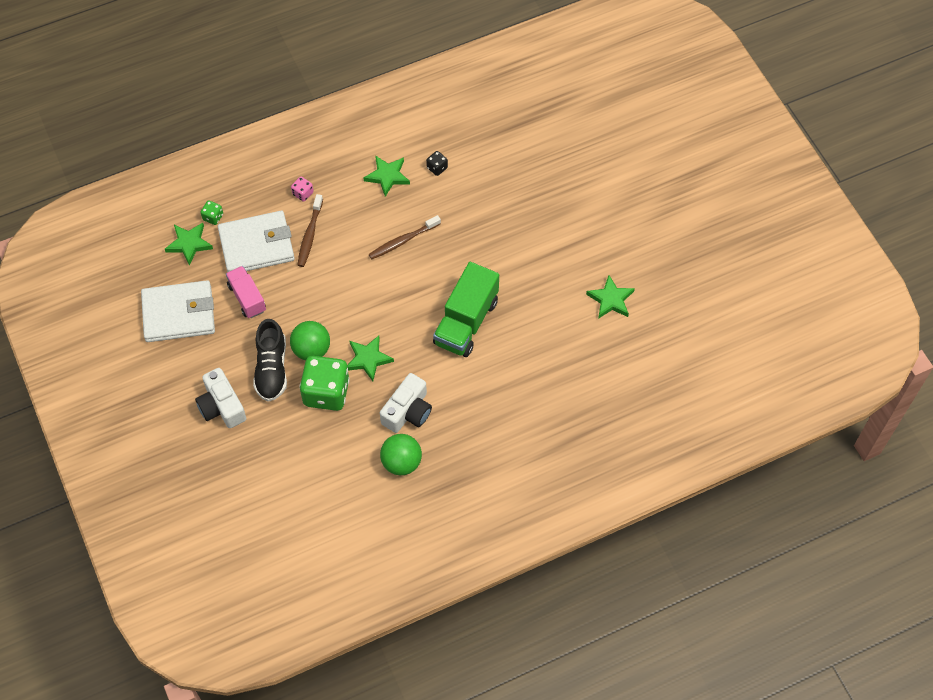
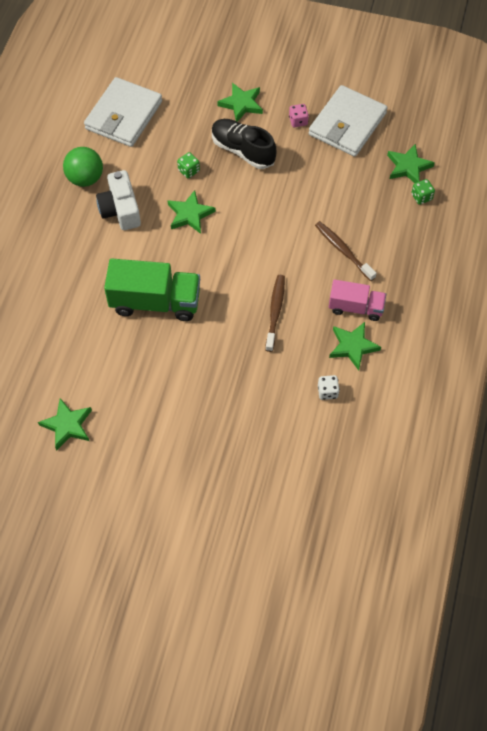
camera: 130 degrees right, 0 degrees up
white camera [195,368,246,428] -> green star [217,83,263,122]
white wallet [218,211,295,272] -> white wallet moved to [84,77,162,147]
pink truck [226,266,266,318] -> pink truck moved to [329,279,386,321]
green ball [290,321,330,360] -> none
pink dice [291,177,314,202] -> pink dice moved to [289,104,309,127]
green dice [300,356,350,411] -> green dice [177,152,200,178], size x0.43
black dice [426,151,448,176] -> white dice [318,375,340,400]
green truck [433,262,499,357] -> green truck turned 120 degrees clockwise [104,259,200,321]

